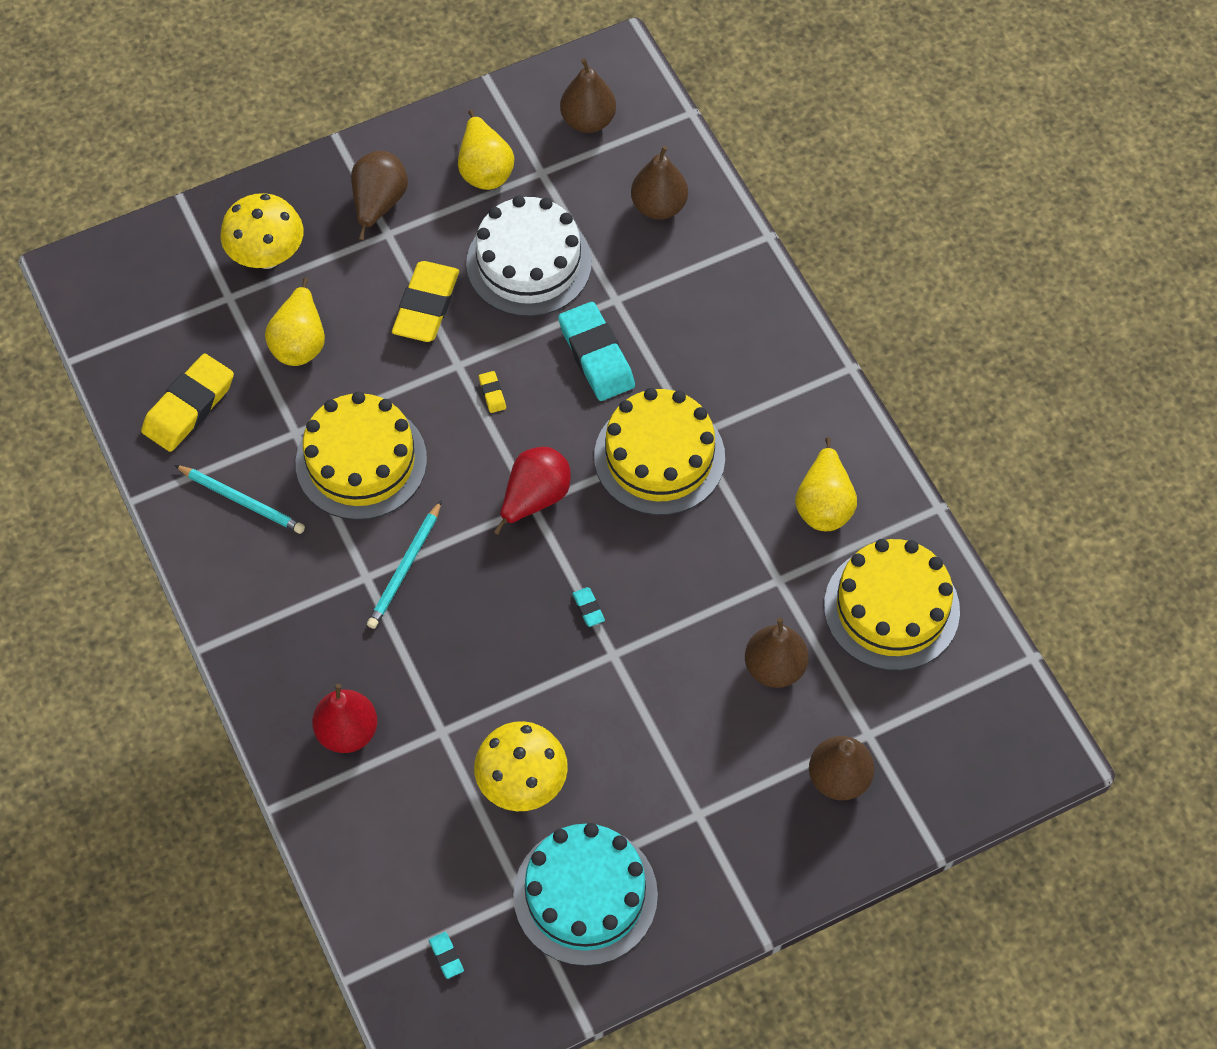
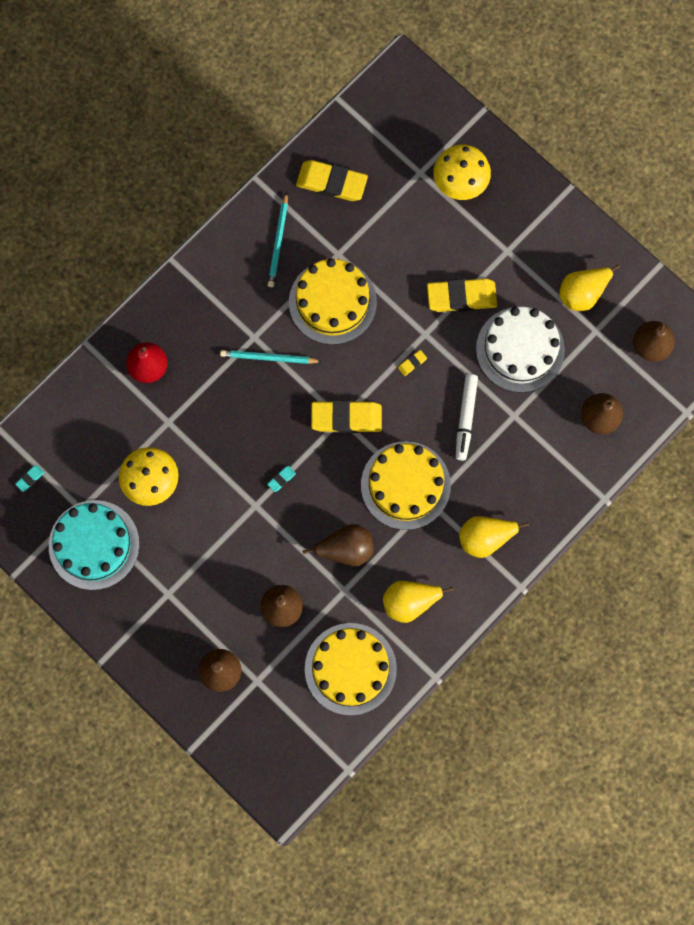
camera: 70 degrees right, 15 degrees up
yellow pear [265,278,325,366] -> yellow pear moved to [459,516,529,558]
brown pear [351,151,408,240] -> brown pear moved to [303,524,374,566]
red pear [494,447,571,535] -> yellow eraser [311,400,382,433]
turquoise eraser [558,302,635,401] -> white marker [456,374,478,461]

